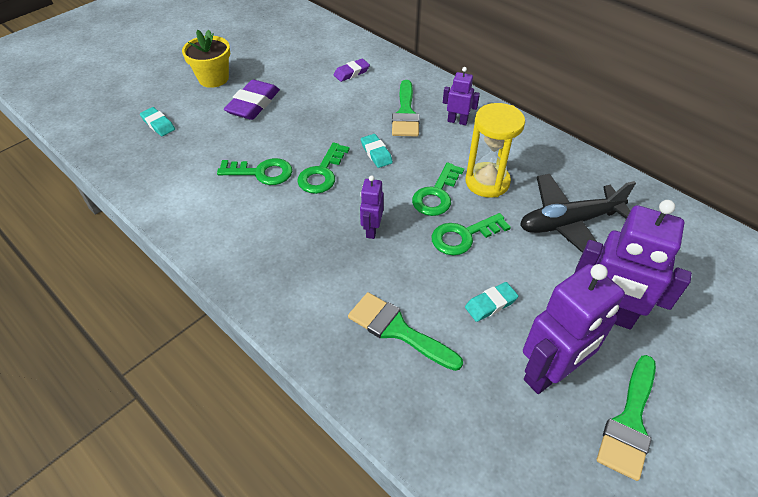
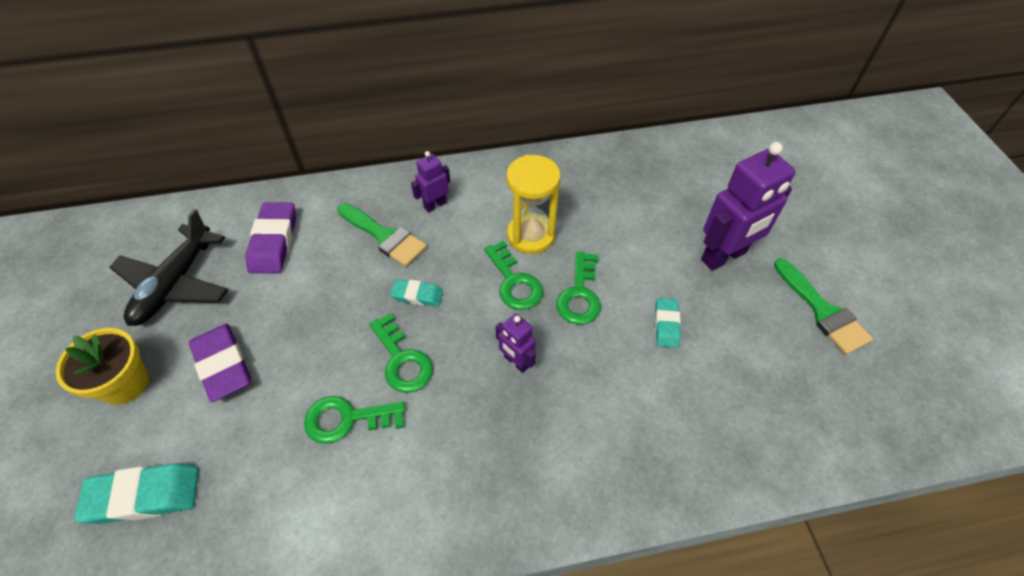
camera: 55 degrees left, 5 degrees up
turquoise eraser [140,107,175,136] -> turquoise eraser [74,463,199,524], size x1.70
green key [217,158,292,185] -> green key turned 135 degrees counterclockwise [304,396,406,444]
purple eraser [334,59,370,82] -> purple eraser [245,202,296,273], size x1.70
green brush [348,292,463,371] -> none
black plane [520,174,636,253] -> black plane moved to [109,209,228,326]
purple robot [523,264,625,394] -> none

